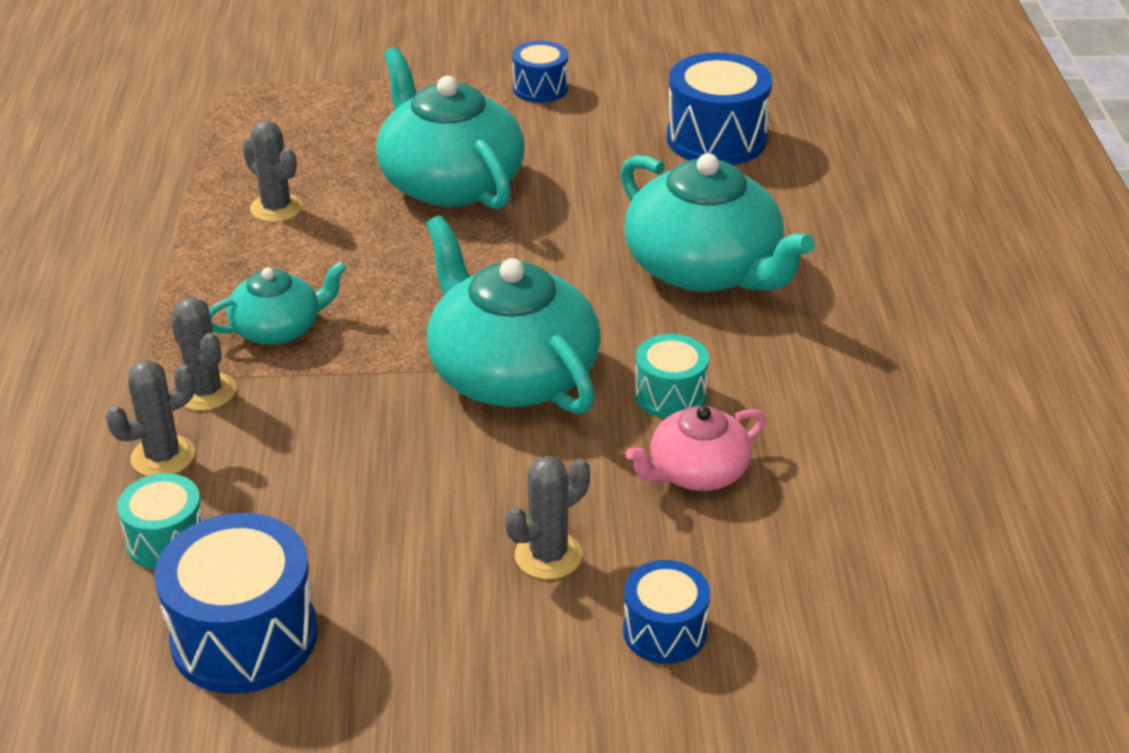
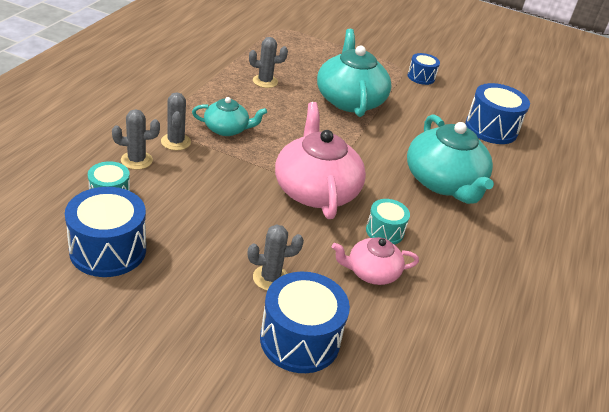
camera: 20 degrees right, 0 degrees up
grey cactus [243,121,303,222] -> grey cactus turned 75 degrees counterclockwise [249,37,288,88]
turquoise teapot [426,215,601,414] -> pink teapot [275,102,366,219]
blue drum [623,560,710,664] -> blue drum [260,271,350,373], size x1.72

